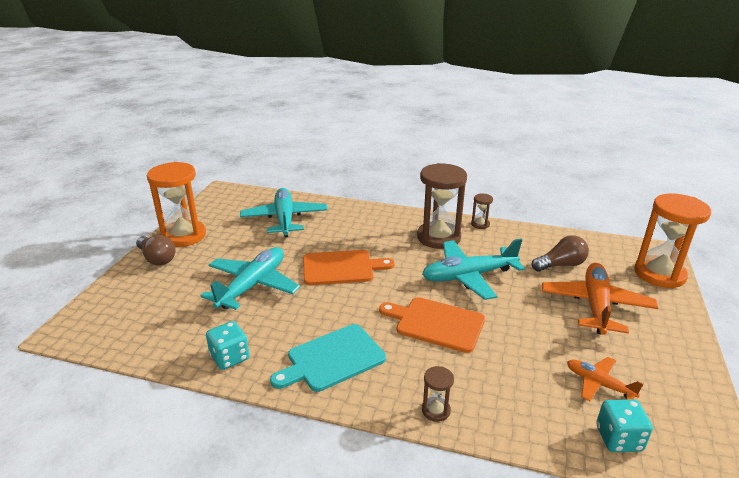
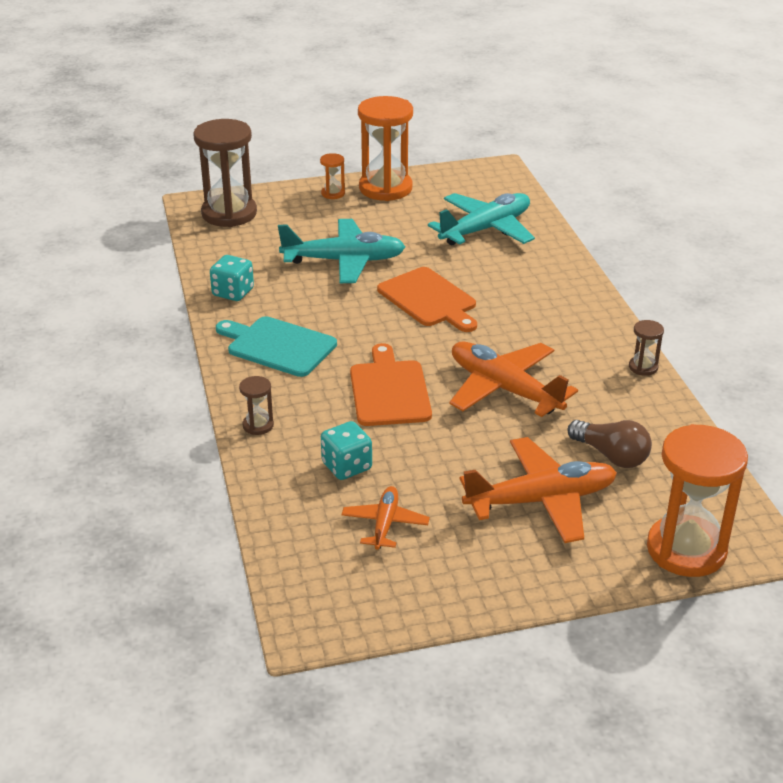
camera: 60 degrees right, 5 degrees up
brown light bulb [136,235,176,266] -> orange hourglass [320,153,345,199]
brown hourglass [417,163,467,249] -> brown hourglass moved to [193,119,257,227]
turquoise plane [422,239,525,300] -> orange plane [449,342,578,417]
turquoise dice [596,399,653,452] -> turquoise dice moved to [321,421,372,480]

